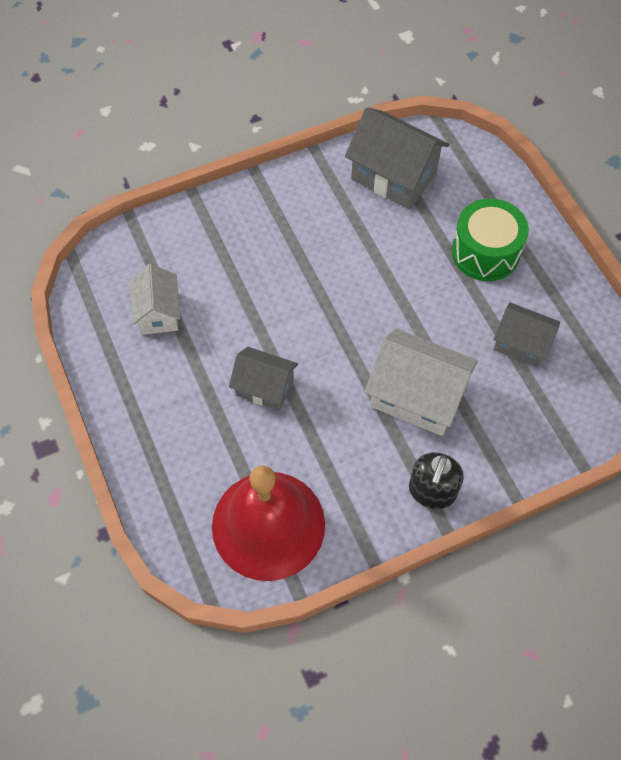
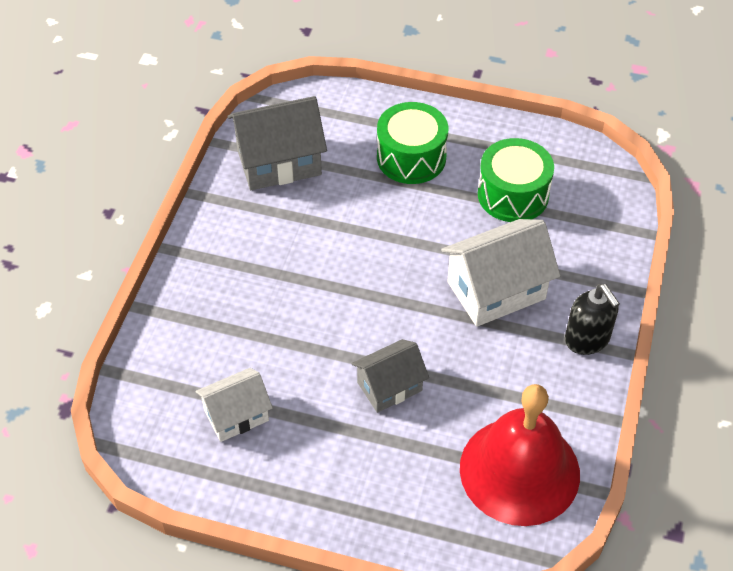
camera: 50 degrees left, 10 degrees down
white house [130,264,180,335] -> white house turned 60 degrees counterclockwise [196,368,273,442]
grey house [493,303,560,367] -> green drum [478,138,554,222]

